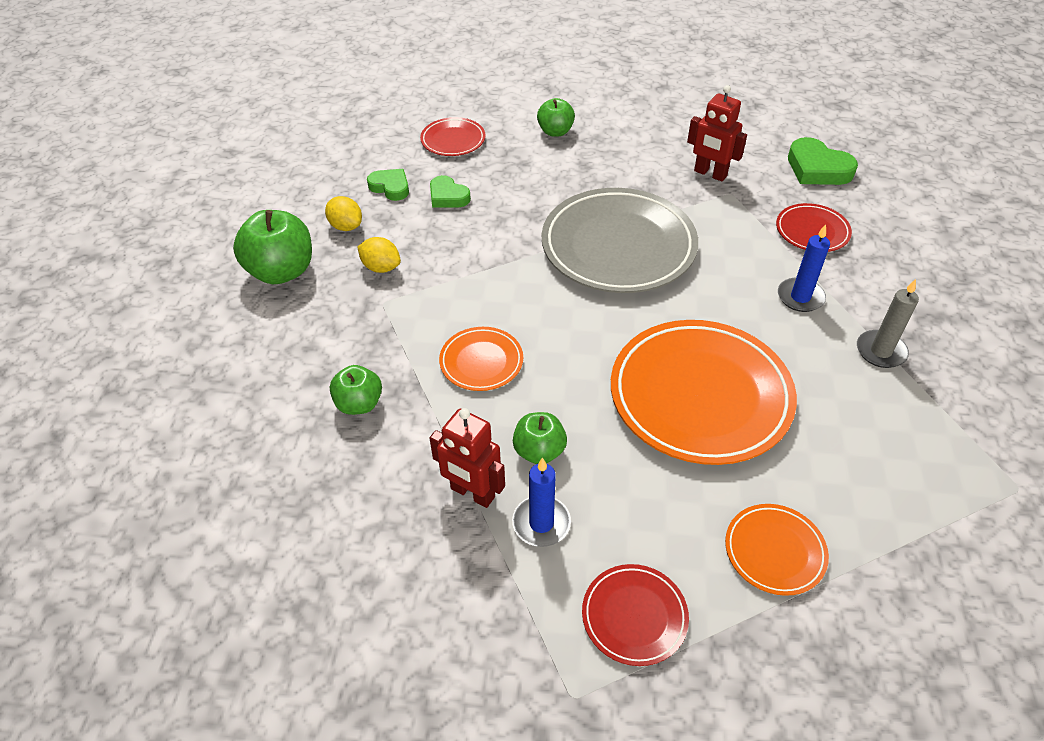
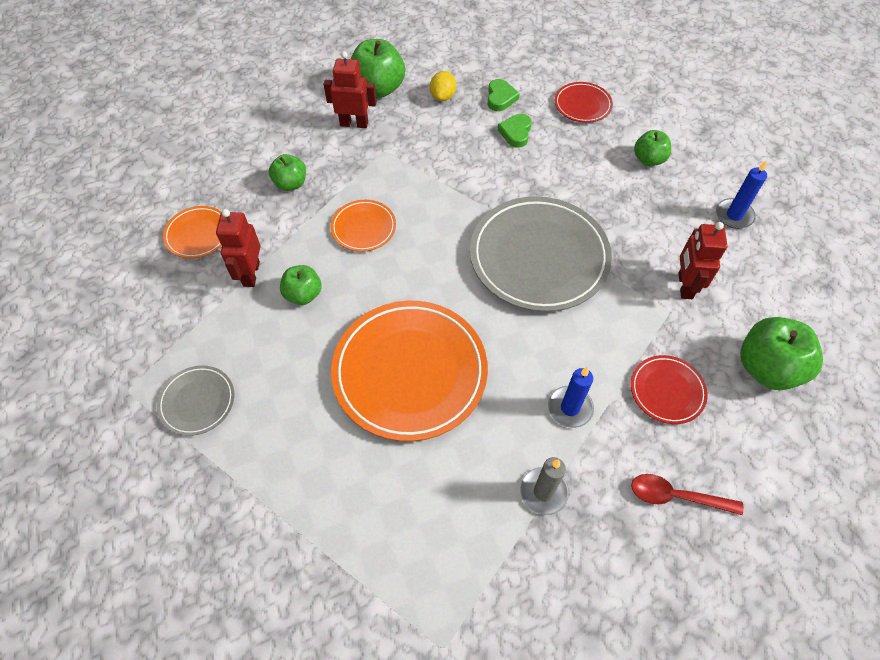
camera: 60 degrees right, 10 degrees up
yellow lemon [357,237,401,273] -> none
blue candle [512,457,571,547] -> blue candle moved to [716,160,767,229]
red plate [582,564,689,666] -> grey plate [157,365,234,436]
orange plate [725,504,829,596] -> orange plate moved to [163,206,222,259]
green heart [788,137,858,185] -> green apple [740,317,823,390]
none -> red robot [324,51,377,128]
none -> red spoon [631,474,743,515]

